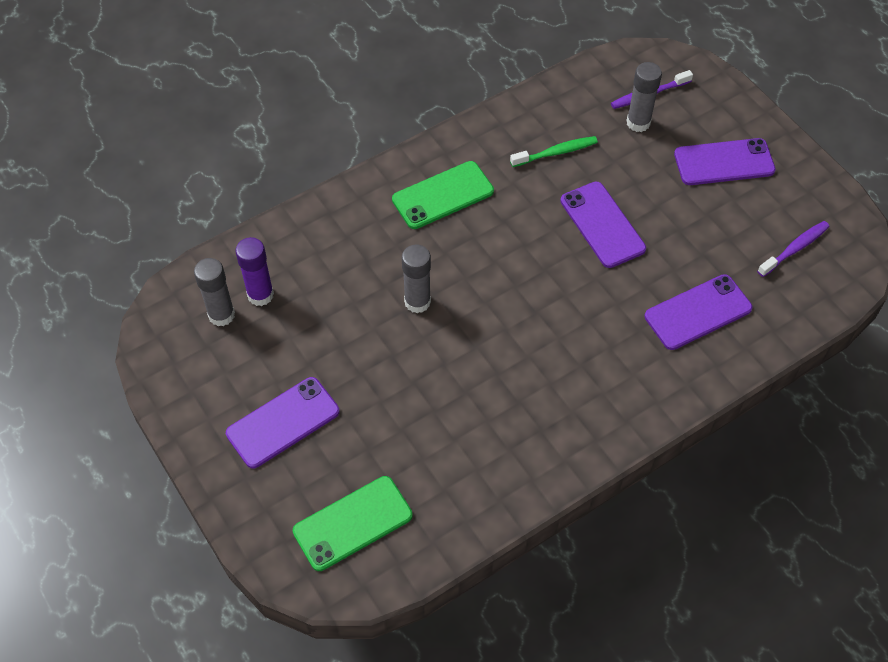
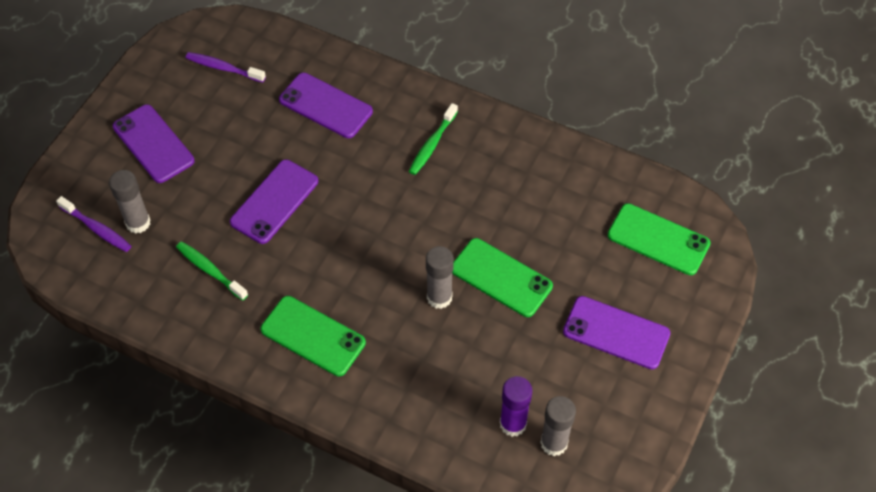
camera: 120 degrees left, 0 degrees up
none -> green toothbrush [409,103,458,175]
none -> green phone [452,238,553,317]

